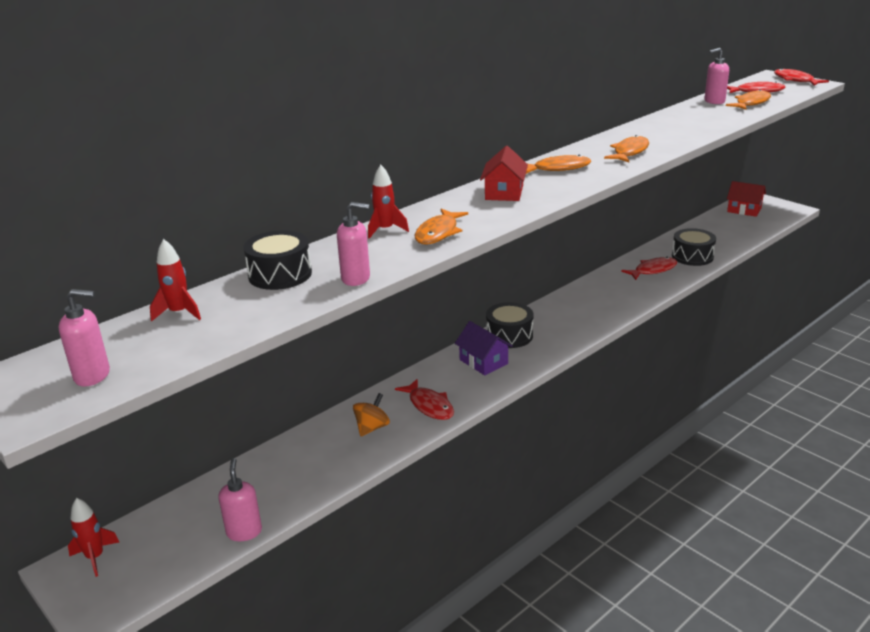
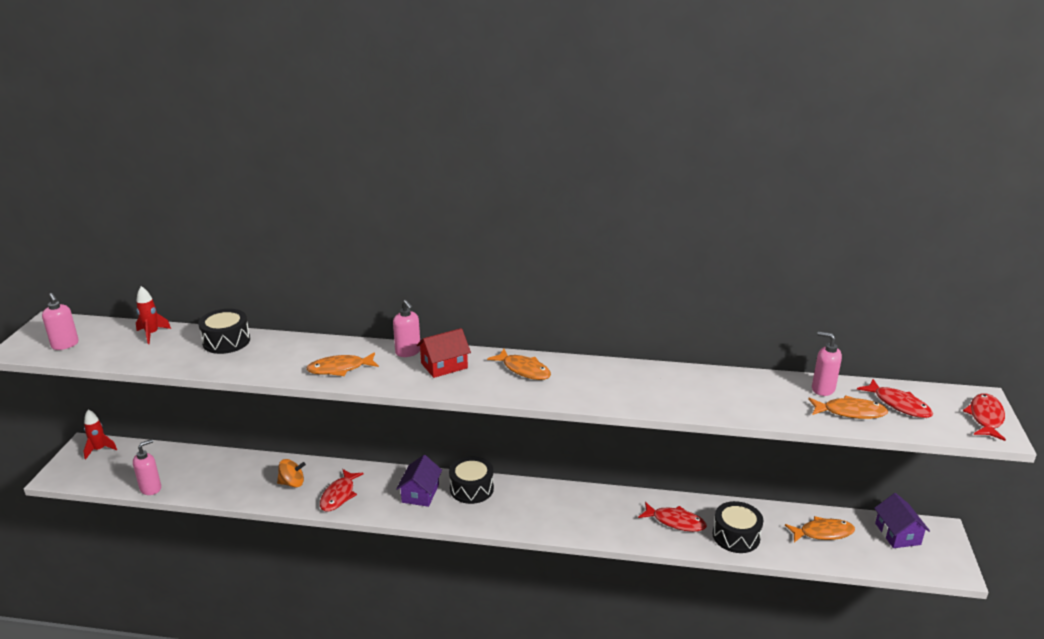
camera: 50 degrees right, 0 degrees up
pink soap dispenser [337,202,370,286] -> pink soap dispenser moved to [393,300,420,357]
red rocket [368,165,409,239] -> none
orange fish [604,135,649,162] -> orange fish moved to [785,516,855,542]
red house [727,181,766,217] -> purple house [874,493,930,548]

